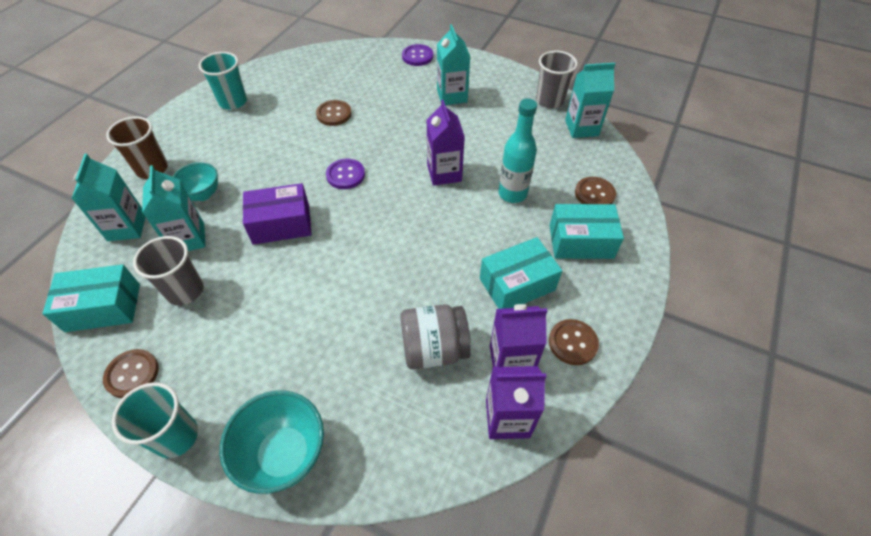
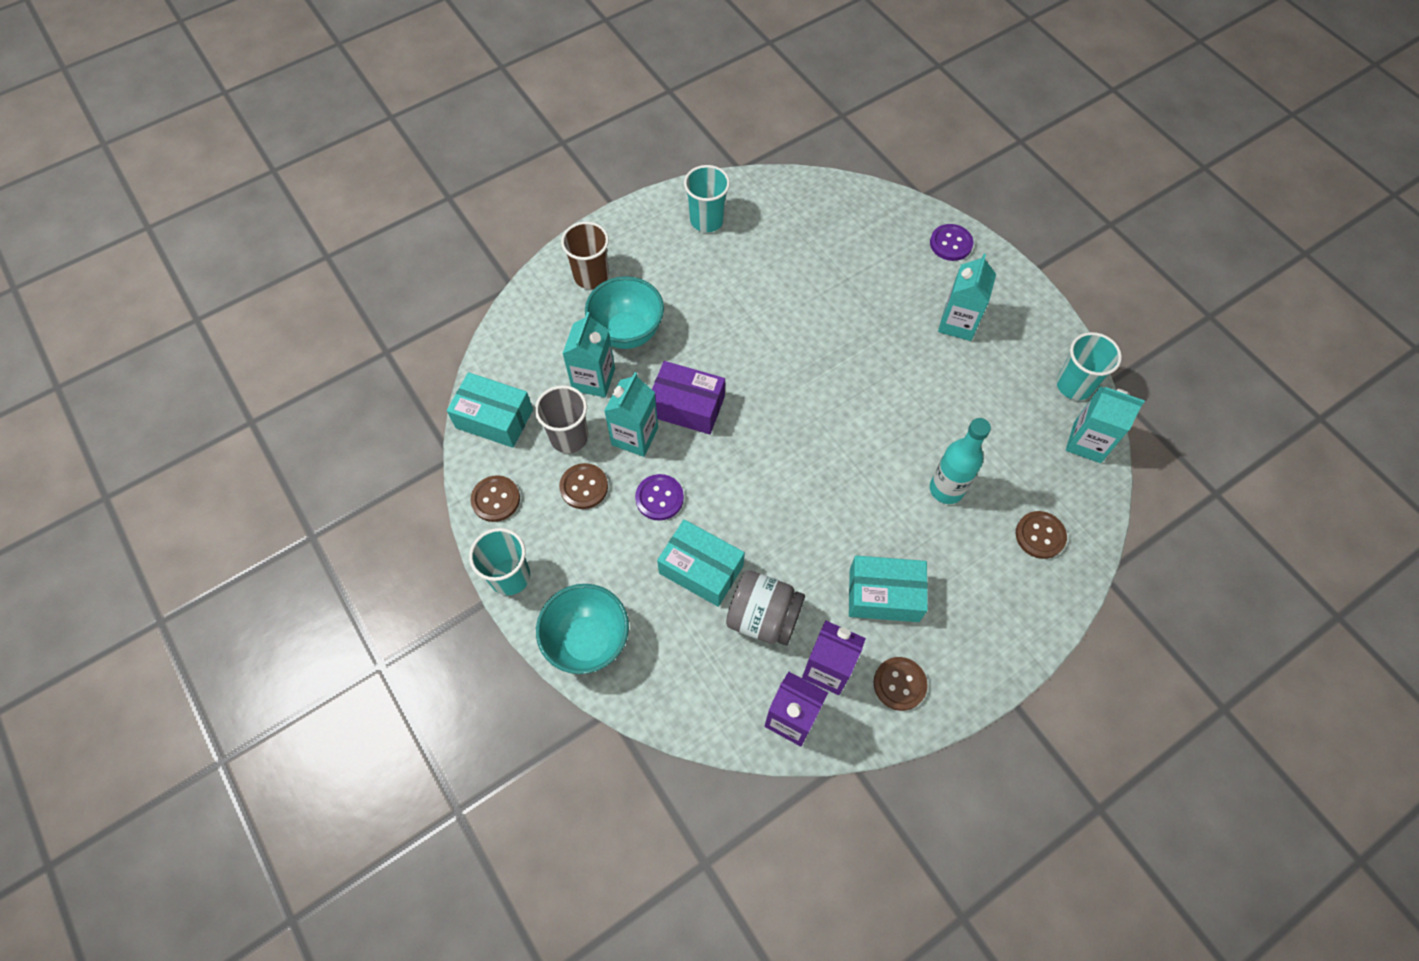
camera: 30 degrees right, 10 degrees up
turquoise carton [71,154,145,241] -> turquoise carton moved to [604,372,658,457]
turquoise bowl [173,162,218,201] -> turquoise bowl [585,276,664,349], size x1.58
brown button [316,100,352,126] -> brown button moved to [559,463,608,509]
purple button [326,159,365,189] -> purple button moved to [635,474,684,521]
purple carton [427,100,465,186] -> none
grey cup [536,51,578,108] -> turquoise cup [1056,332,1122,400]
turquoise box [549,204,624,259] -> turquoise box moved to [657,519,745,607]

